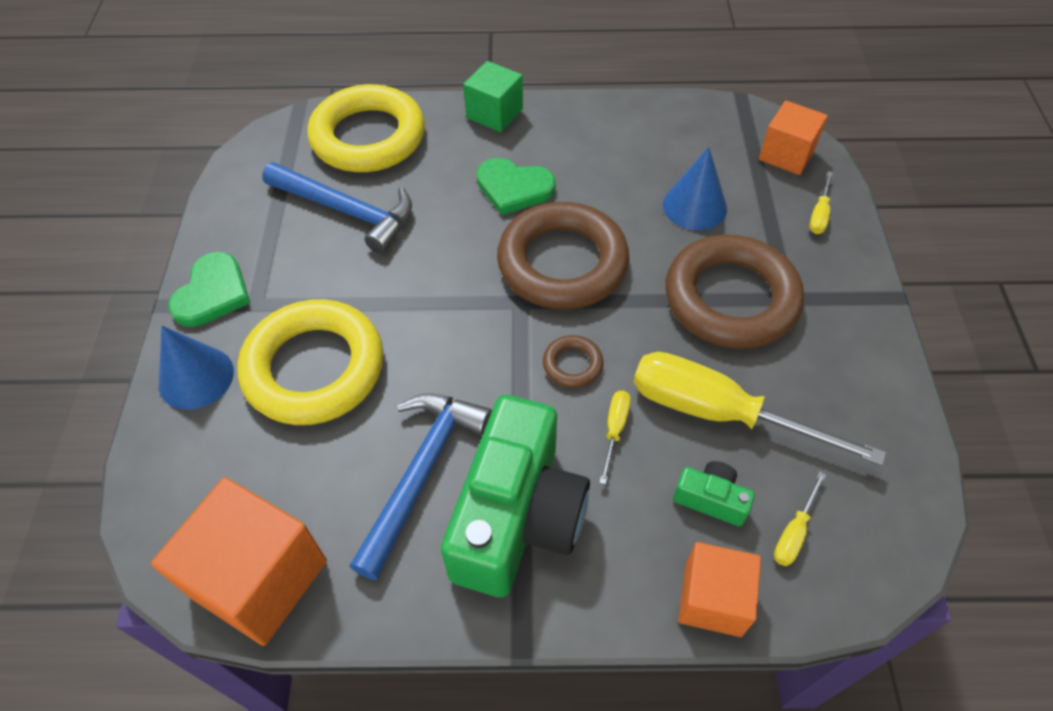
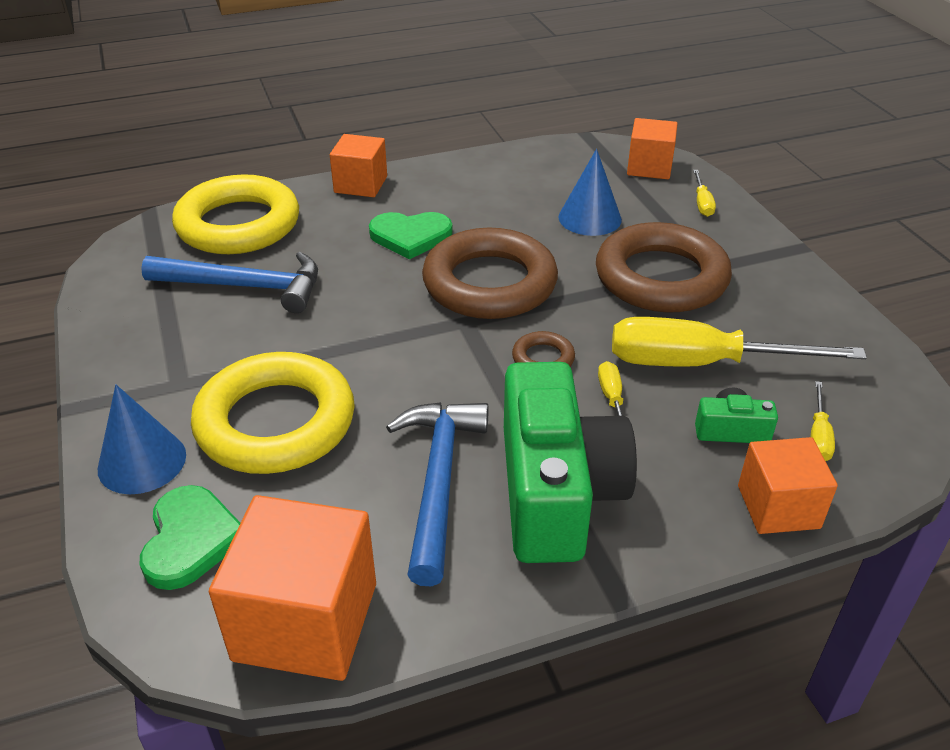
camera: 20 degrees left, 15 degrees down
green heart [168,252,250,327] -> green heart moved to [140,485,240,590]
green cube [463,61,523,132] -> orange cube [330,134,387,197]

